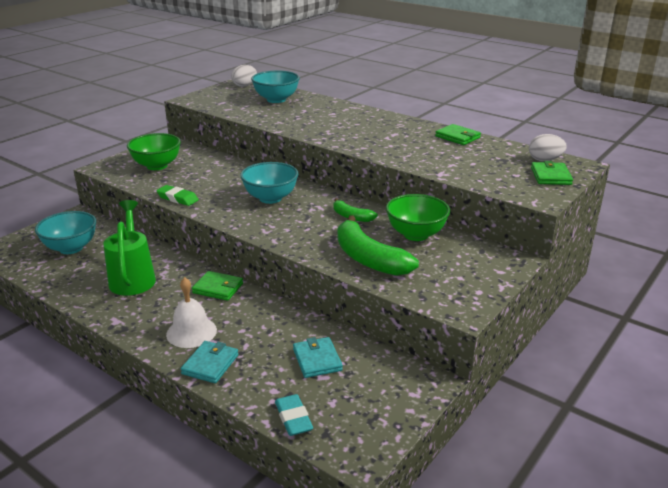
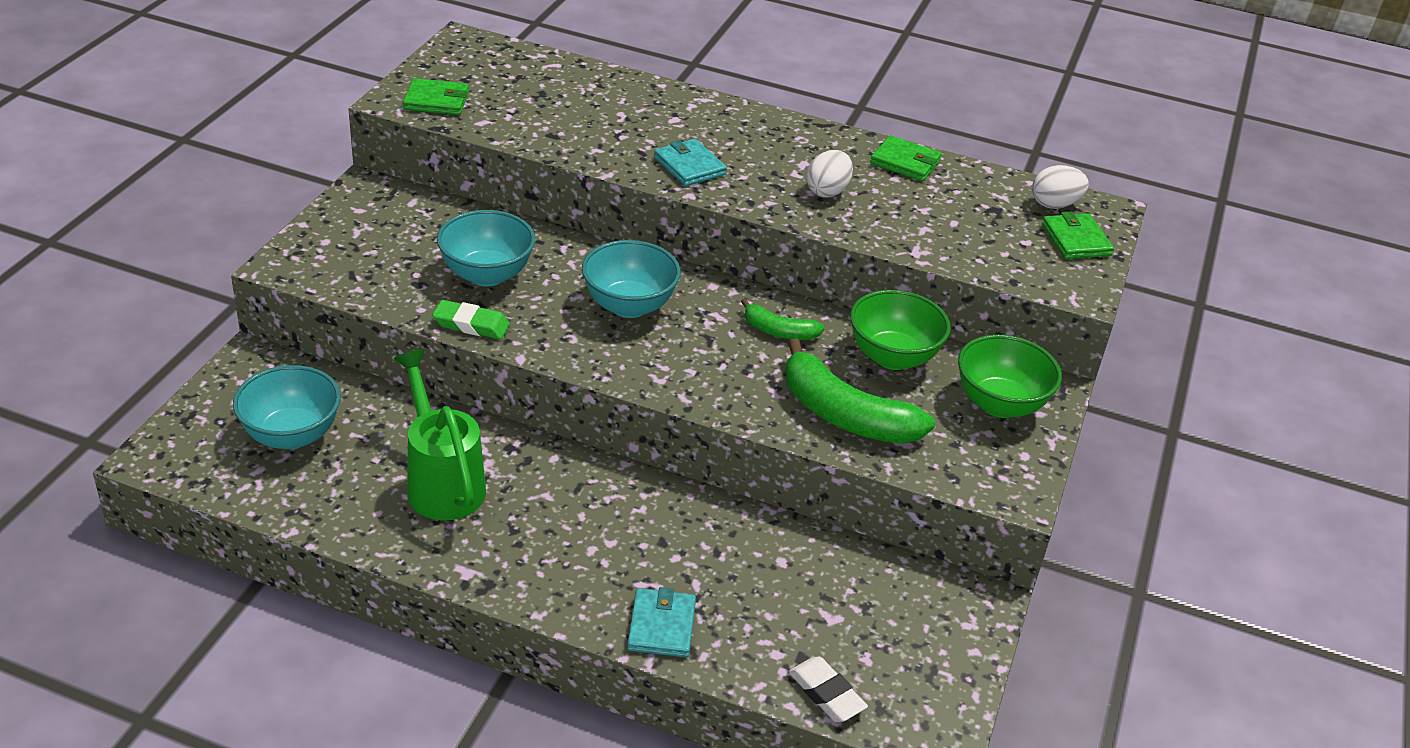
camera: 20 degrees left, 10 degrees up
green bowl [127,133,181,170] -> green bowl moved to [958,334,1062,418]
white bell [166,277,217,348] -> none
green wallet [192,271,243,301] -> green wallet moved to [403,78,469,115]
white egg [231,65,257,87] -> white egg moved to [806,150,853,198]
turquoise bowl [251,70,300,103] -> turquoise bowl moved to [437,210,535,287]
turquoise eraser [275,394,313,436] -> white eraser [789,657,868,722]
turquoise wallet [293,337,343,378] -> turquoise wallet moved to [654,139,727,186]

